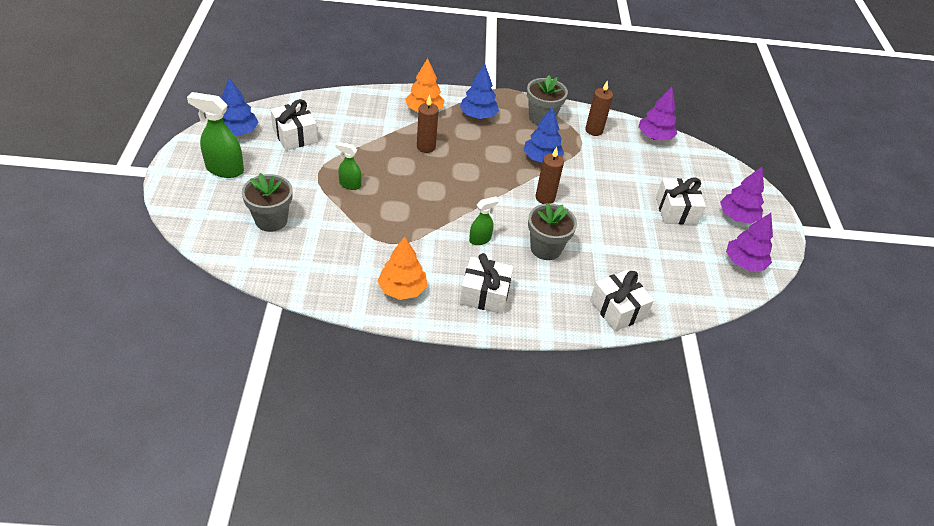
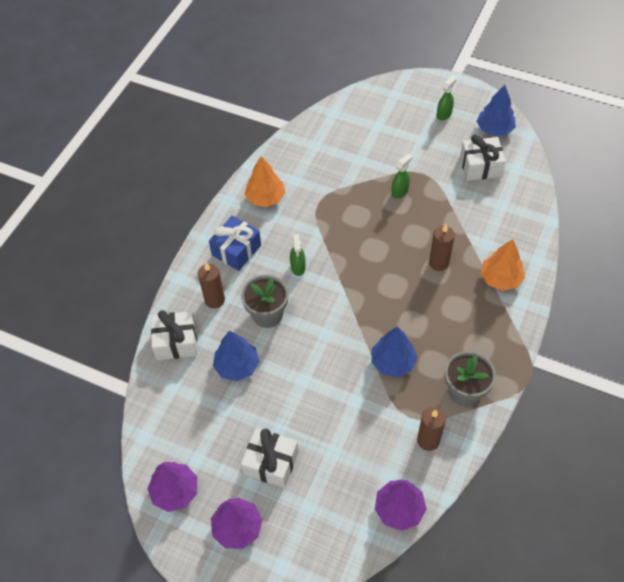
camera: 120 degrees right, 10 degrees up
green spray bottle [187,92,244,178] -> green spray bottle [437,76,457,121], size x0.58
grey flower pot [242,173,293,232] -> none
blue tree [460,64,499,119] -> blue tree moved to [213,331,259,381]
white gift [460,253,513,314] -> blue gift [209,216,261,271]
brown candle [536,147,564,204] -> brown candle moved to [198,263,225,308]

